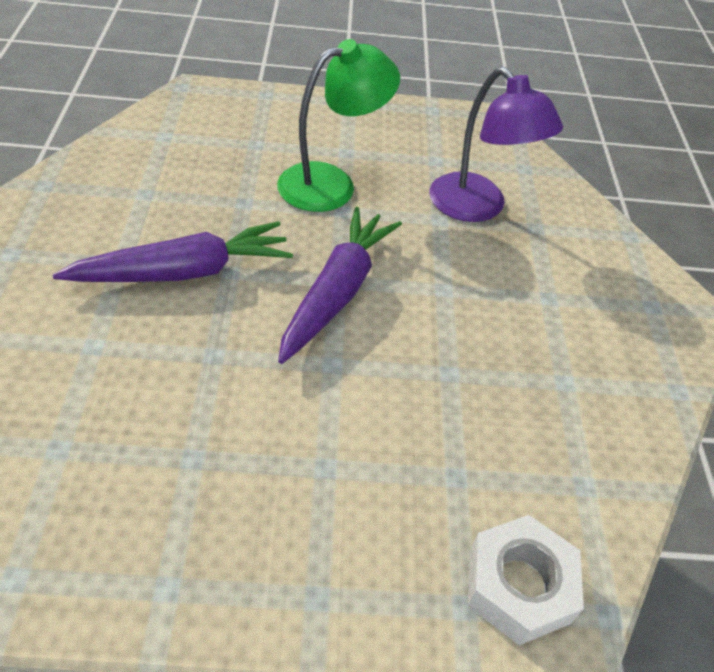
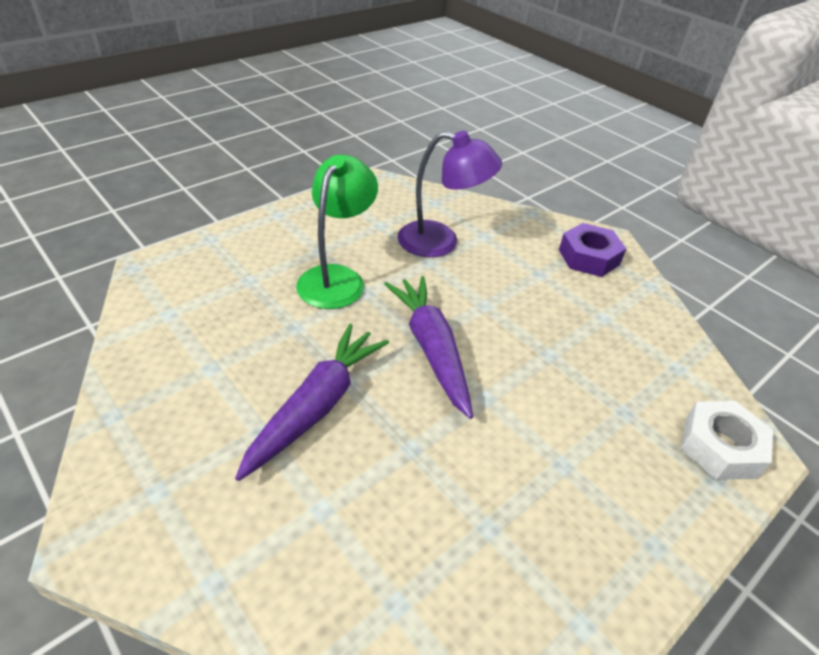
camera: 40 degrees left, 5 degrees down
none -> purple nut [559,223,627,277]

